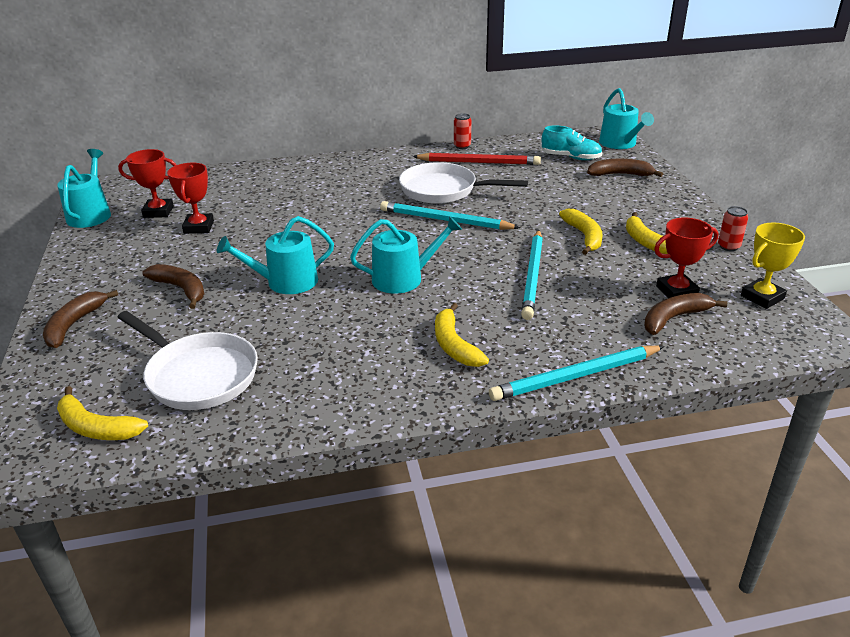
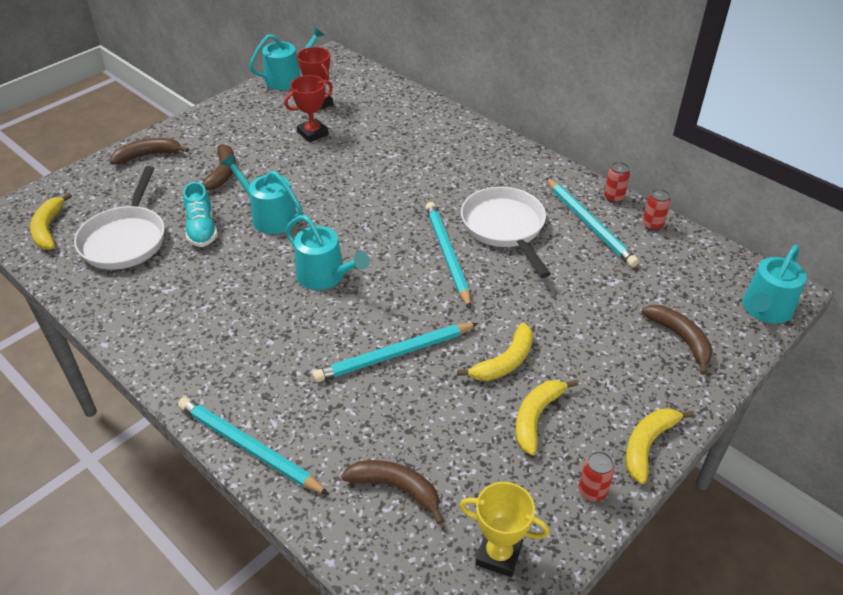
camera: 55 degrees right, 10 degrees up
red pencil [413,153,541,165] -> turquoise pencil [546,178,639,267]
yellow banana [435,303,489,367] -> yellow banana moved to [625,408,694,484]
turquoise shoe [542,125,602,160] -> turquoise shoe moved to [183,182,218,247]
red trophy [654,218,719,298] -> none
none -> red can [642,189,671,231]

